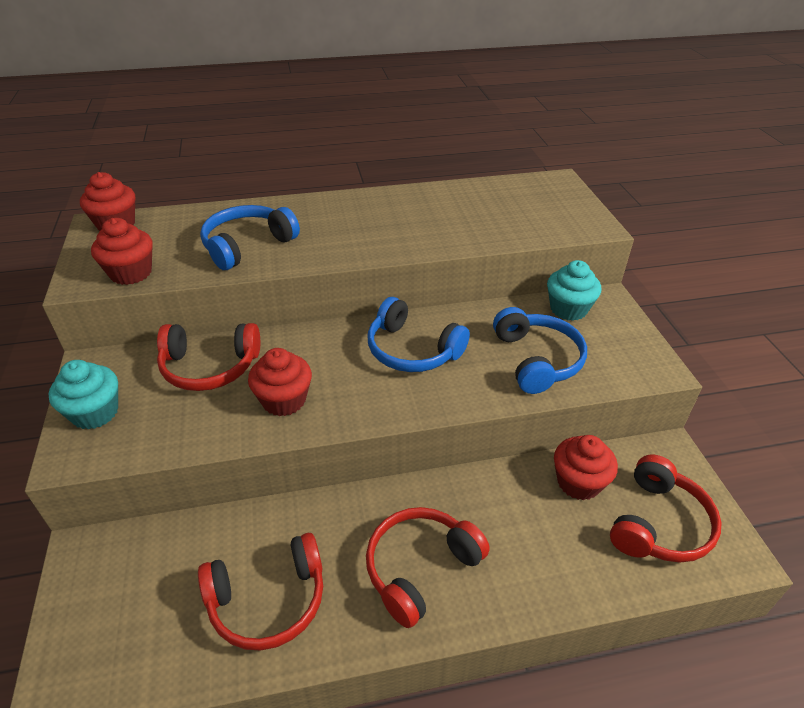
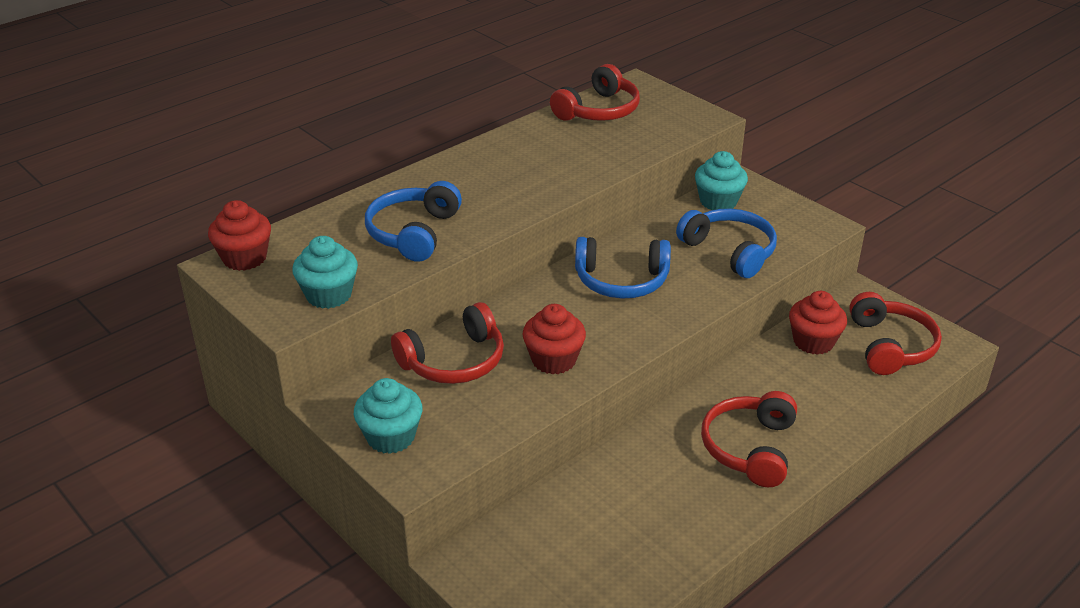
camera: 30 degrees left, 5 degrees down
red cupcake [91,218,153,285] -> turquoise cupcake [292,236,358,309]
red headphones [198,533,323,651] -> red headphones moved to [550,64,640,121]

